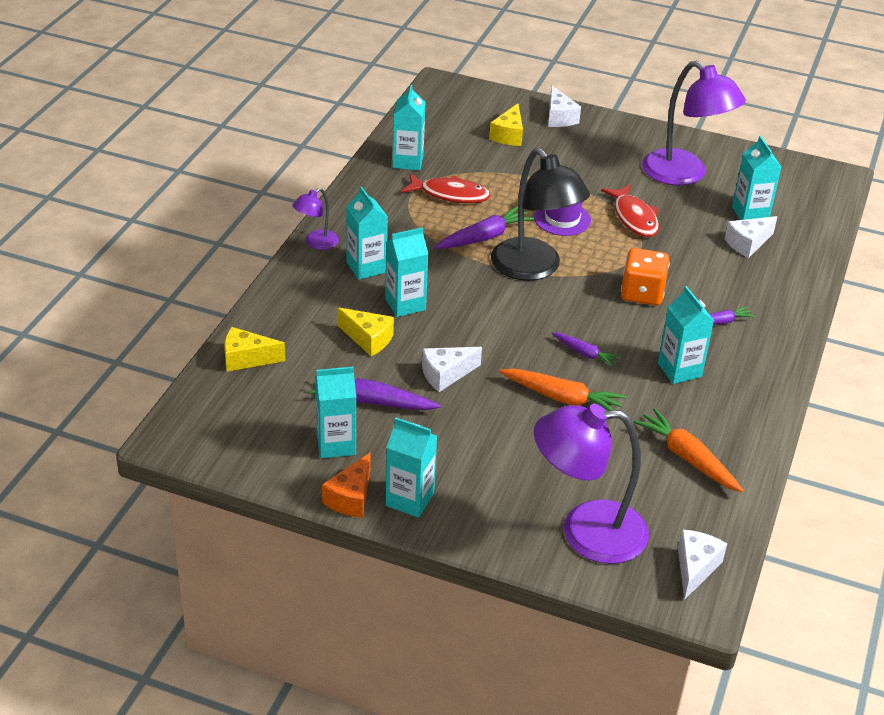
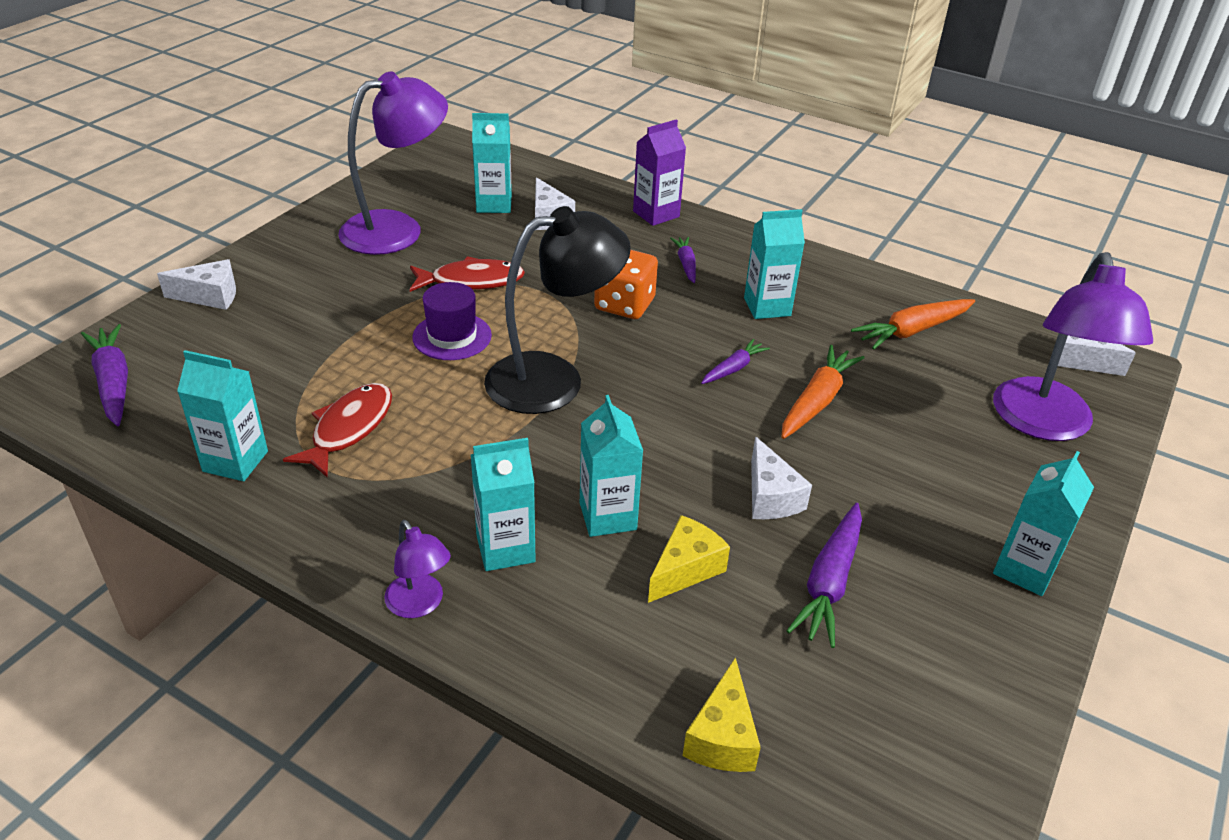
camera: 80 degrees left, 0 degrees up
turquoise carton [315,366,356,458] -> none
orange cheese [322,452,371,518] -> none
purple carrot [435,206,535,249] -> purple carrot moved to [81,324,128,426]
yellow cheese [489,103,523,146] -> none
none -> purple carton [633,119,686,226]

